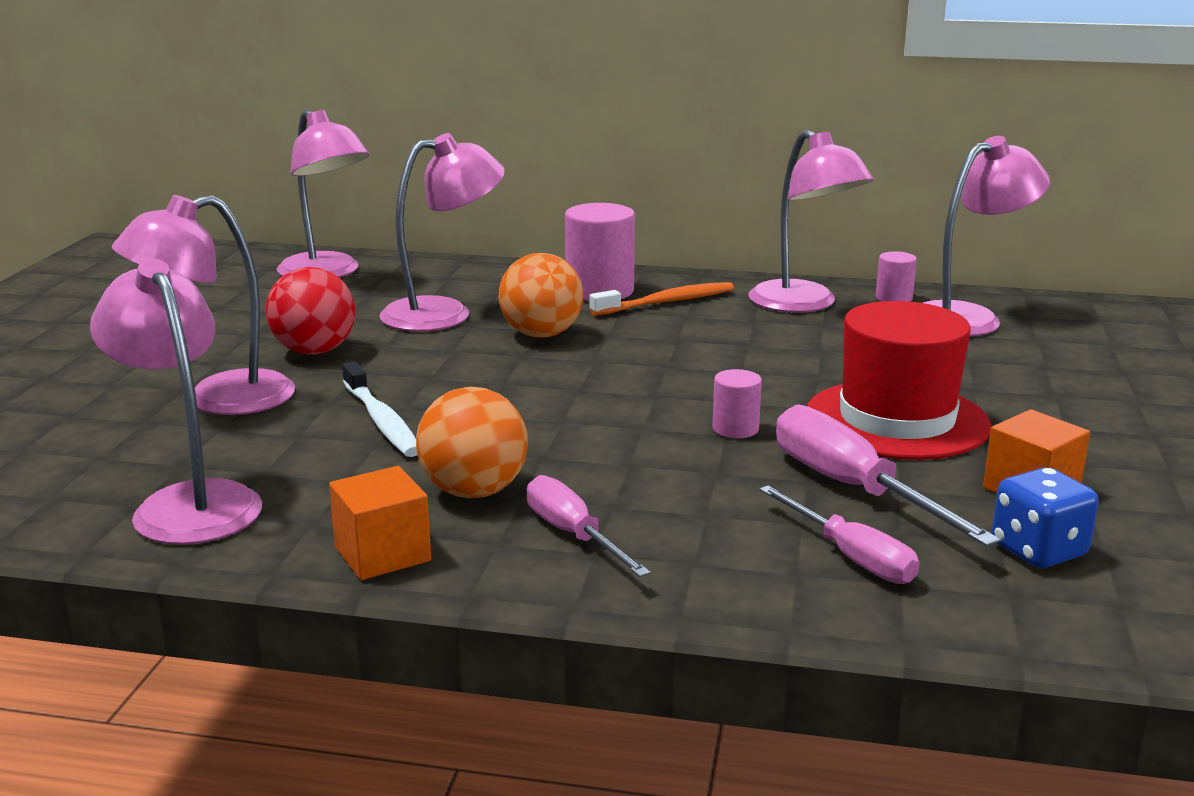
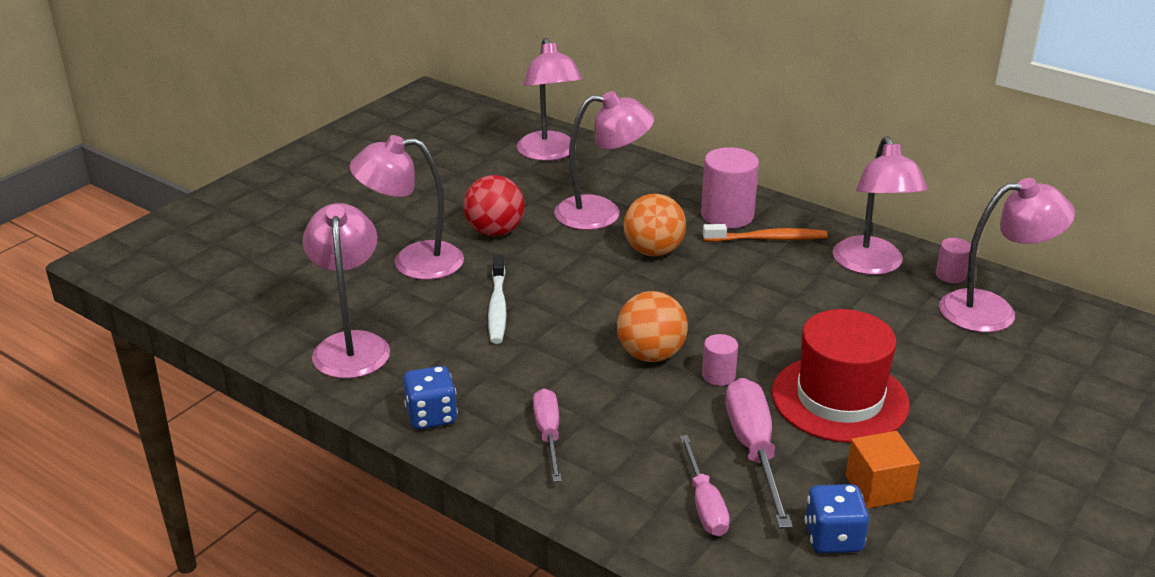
camera: 25 degrees right, 10 degrees up
orange cube [329,466,431,580] -> blue dice [403,366,458,429]
orange ball [416,387,528,498] -> orange ball moved to [617,291,688,362]

